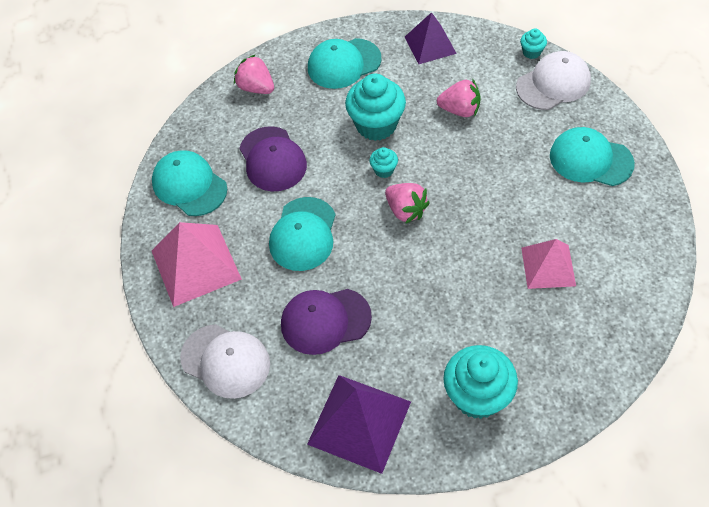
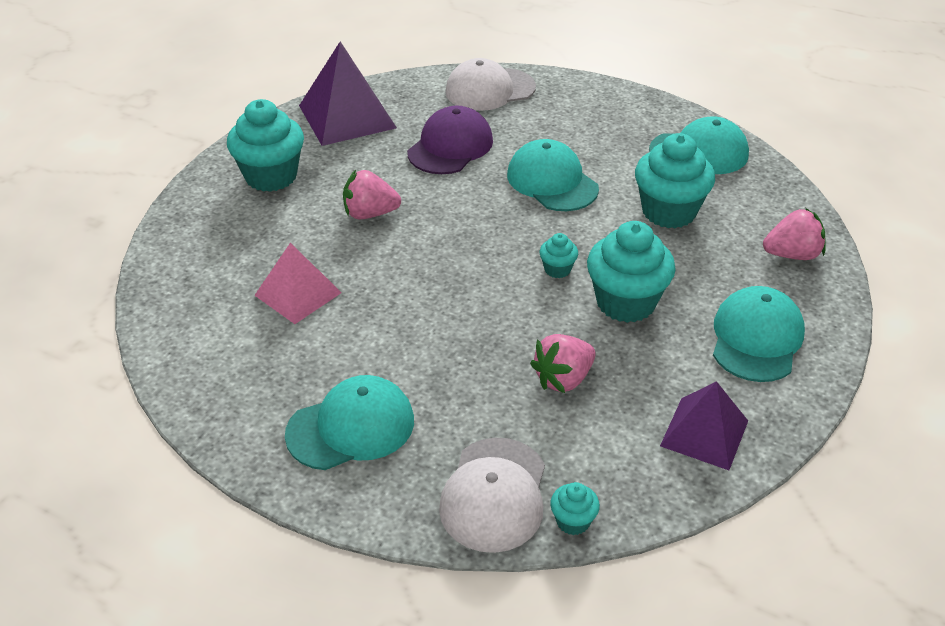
camera: 130 degrees right, 15 degrees down
pink pyramid [152,222,242,307] -> none
purple cap [239,126,307,191] -> turquoise cupcake [635,133,715,228]
pink strawberry [385,183,430,224] -> pink strawberry moved to [343,170,401,219]

